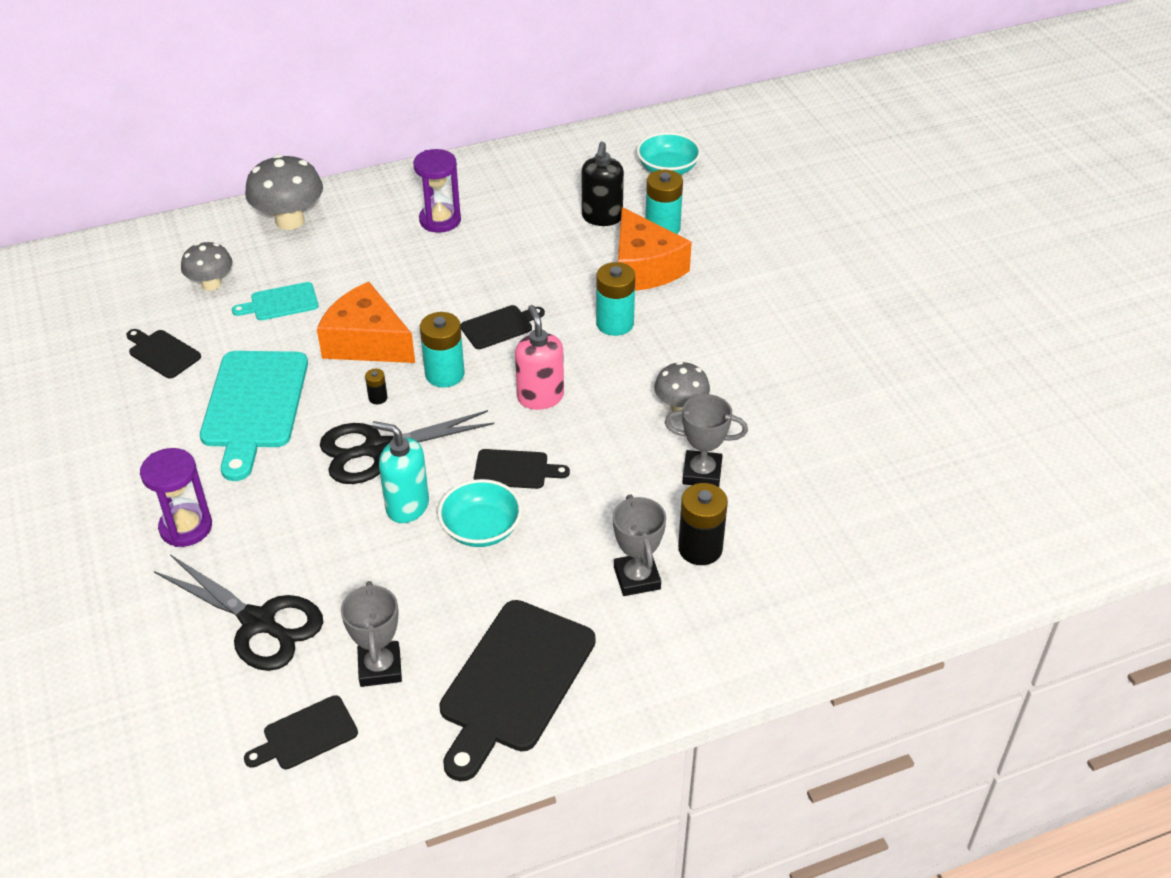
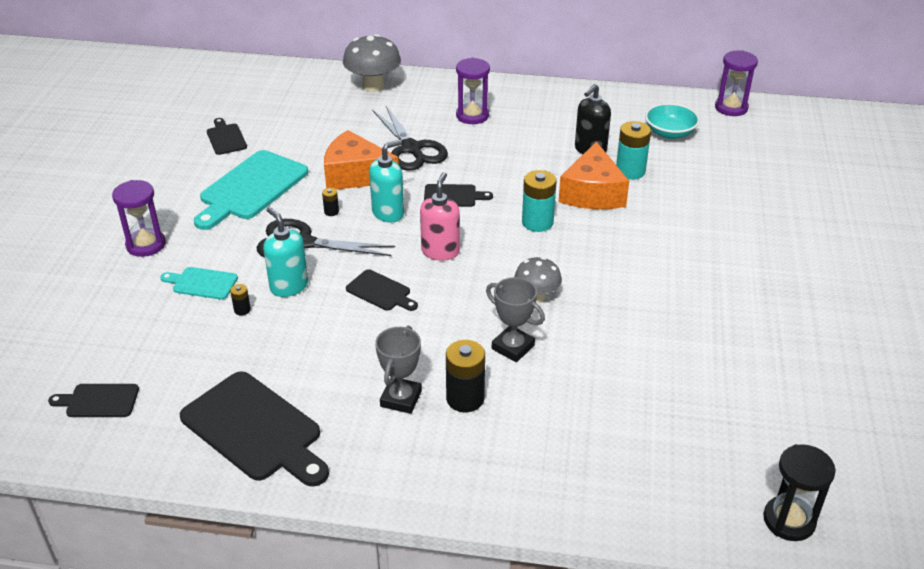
camera: 30 degrees right, 5 degrees down
black scissors [154,555,323,671] -> black scissors moved to [373,106,448,171]
grey mushroom [181,242,233,291] -> none
turquoise cutting board [232,282,318,320] -> turquoise cutting board moved to [160,267,238,300]
orange cheese [317,282,415,363] -> orange cheese turned 45 degrees counterclockwise [324,130,399,190]
grey trophy [341,581,402,687] -> none
turquoise battery [420,312,464,387] -> turquoise soap dispenser [369,140,404,222]
turquoise bowl [438,479,522,547] -> none
black cutting board [439,600,596,782] -> black cutting board turned 105 degrees counterclockwise [180,371,329,487]
none -> black battery [230,284,251,315]
none -> purple hourglass [715,50,758,116]
none -> black hourglass [764,444,836,541]

